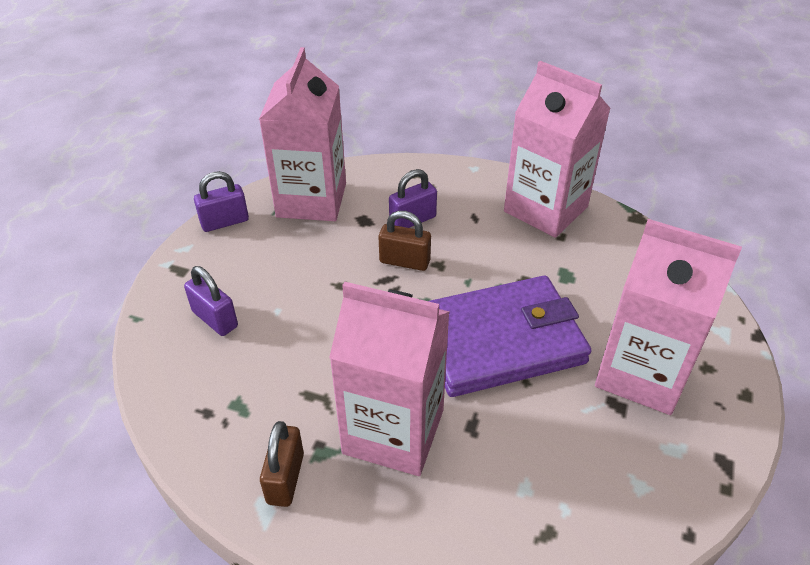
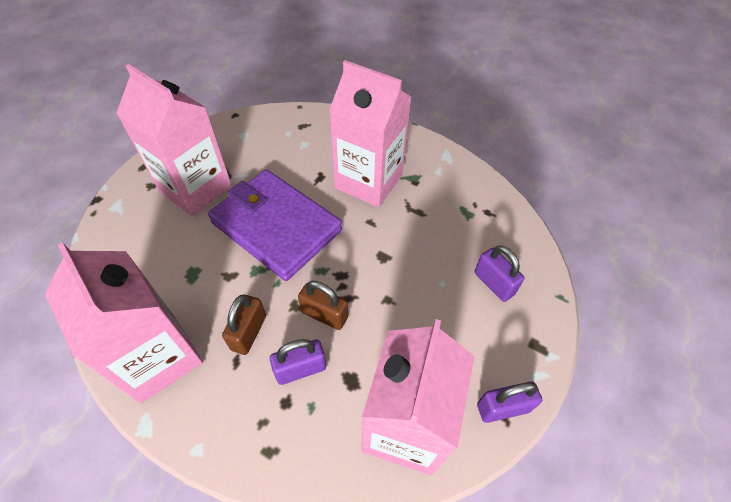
camera: 170 degrees left, 10 degrees up
brown padlock [260,421,304,507] -> brown padlock moved to [222,294,266,355]
purple wallet [429,276,591,397] -> purple wallet turned 45 degrees clockwise [208,169,342,281]

